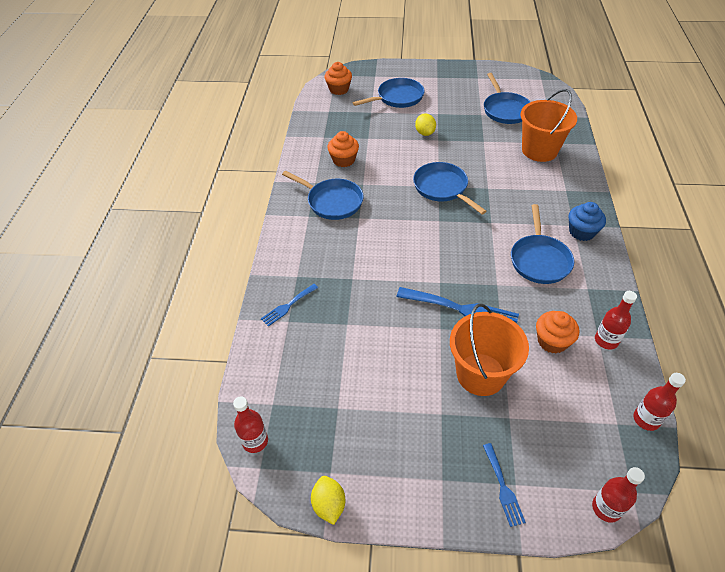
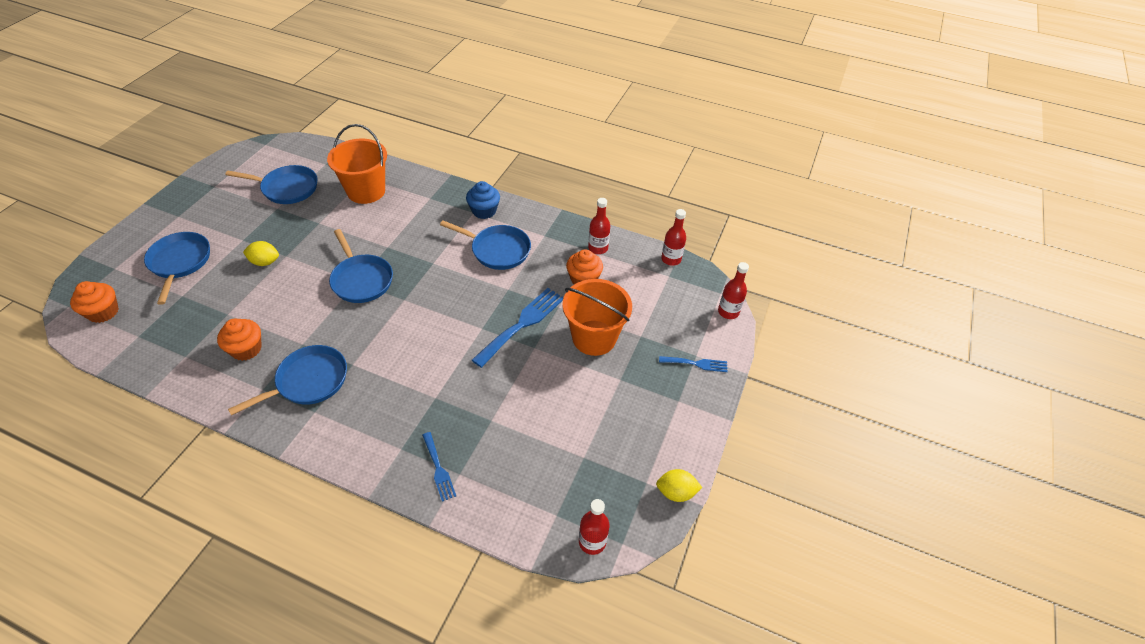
camera: 75 degrees left, 0 degrees up
blue pan [413,162,486,214] -> blue pan turned 105 degrees counterclockwise [329,229,393,303]

